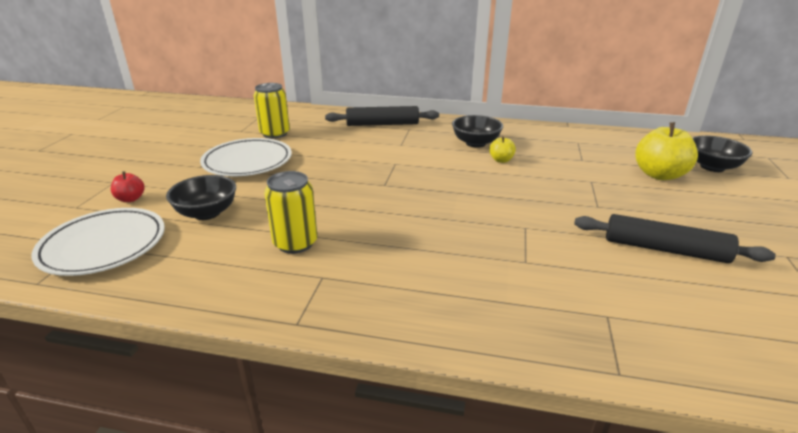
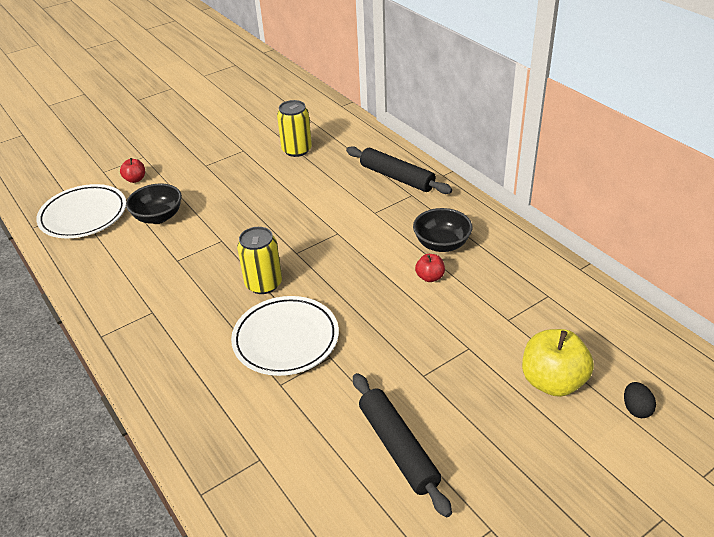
camera: 45 degrees right, 10 degrees up
white plate [200,138,292,176] -> white plate moved to [231,296,339,376]
yellow can [264,171,317,254] -> yellow can moved to [237,227,282,294]
yellow apple [489,136,516,163] -> red apple [415,254,445,282]
black bowl [693,135,752,172] -> black egg [624,382,656,418]

